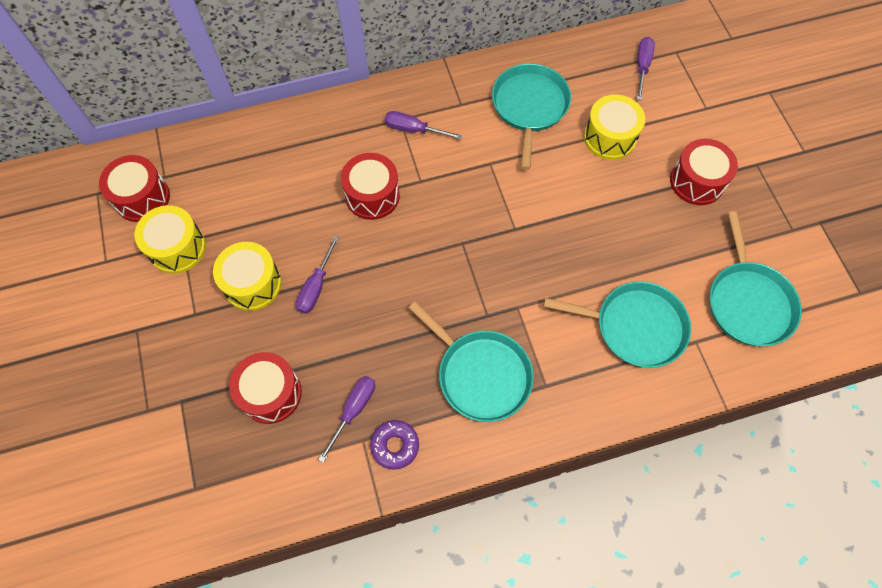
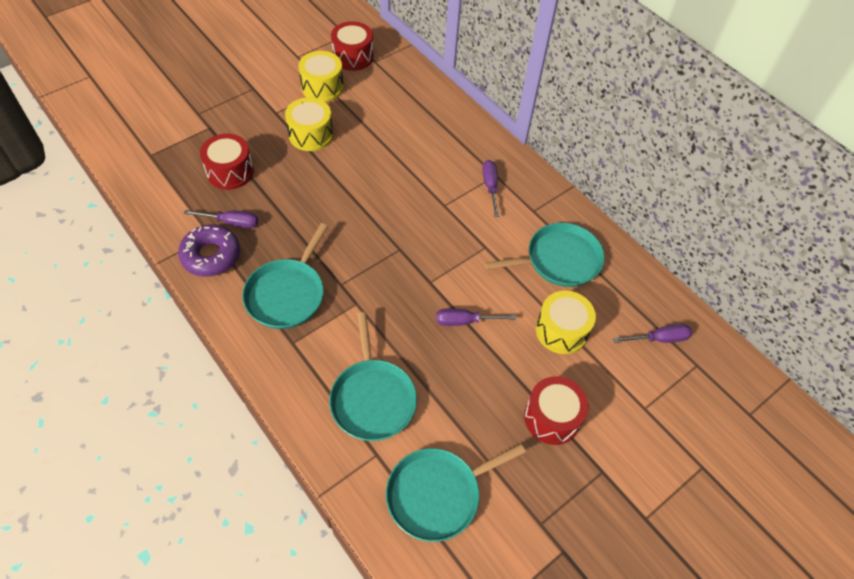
camera: 65 degrees right, 10 degrees down
purple screwdriver [296,236,339,314] -> purple screwdriver moved to [436,309,516,326]
red drum [341,153,400,220] -> none
purple donut [370,420,419,470] -> purple donut [178,224,240,277], size x1.54

